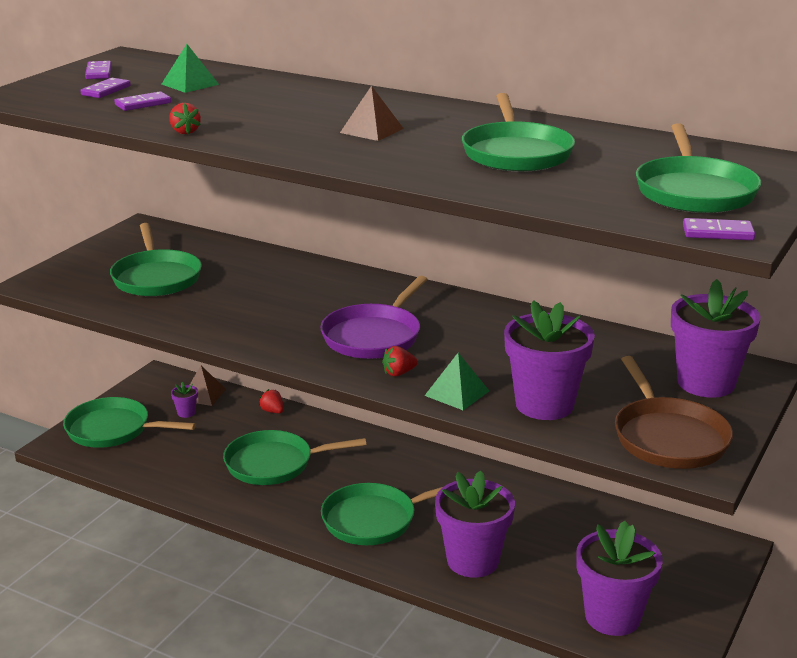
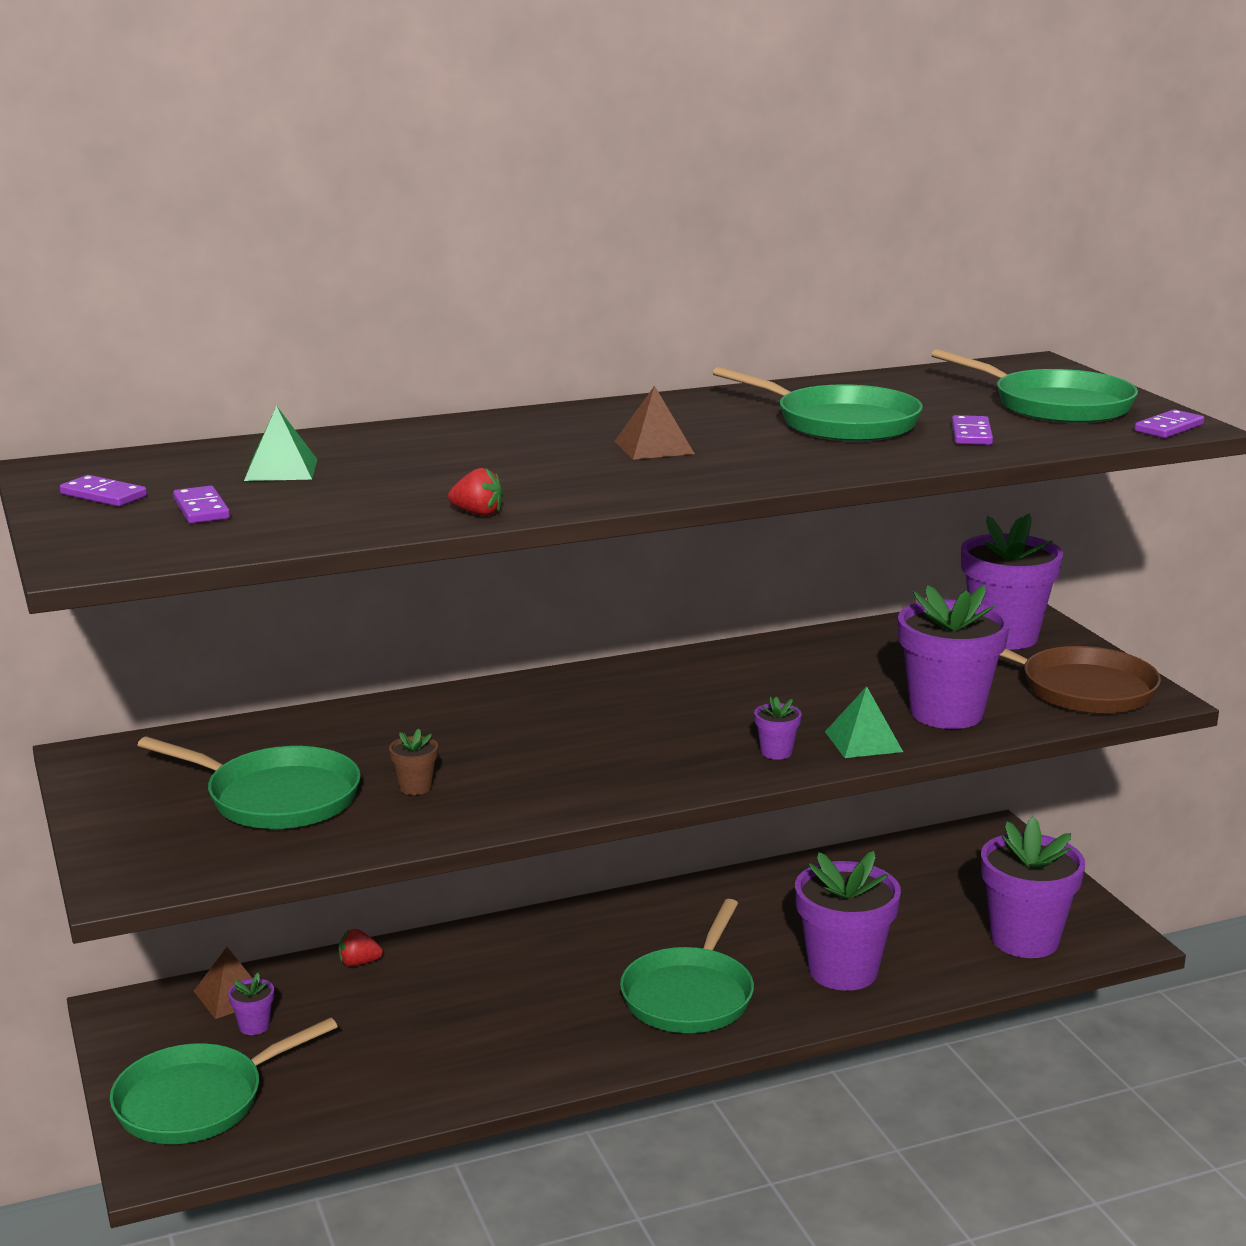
camera: 50 degrees left, 5 degrees down
purple domino [114,91,171,111] -> purple domino moved to [952,415,993,445]
green pan [223,430,366,485] -> none
purple pan [320,276,428,359] -> none
red strawberry [382,346,418,376] -> purple flower pot [754,696,802,760]
none -> brown flower pot [389,729,438,795]

